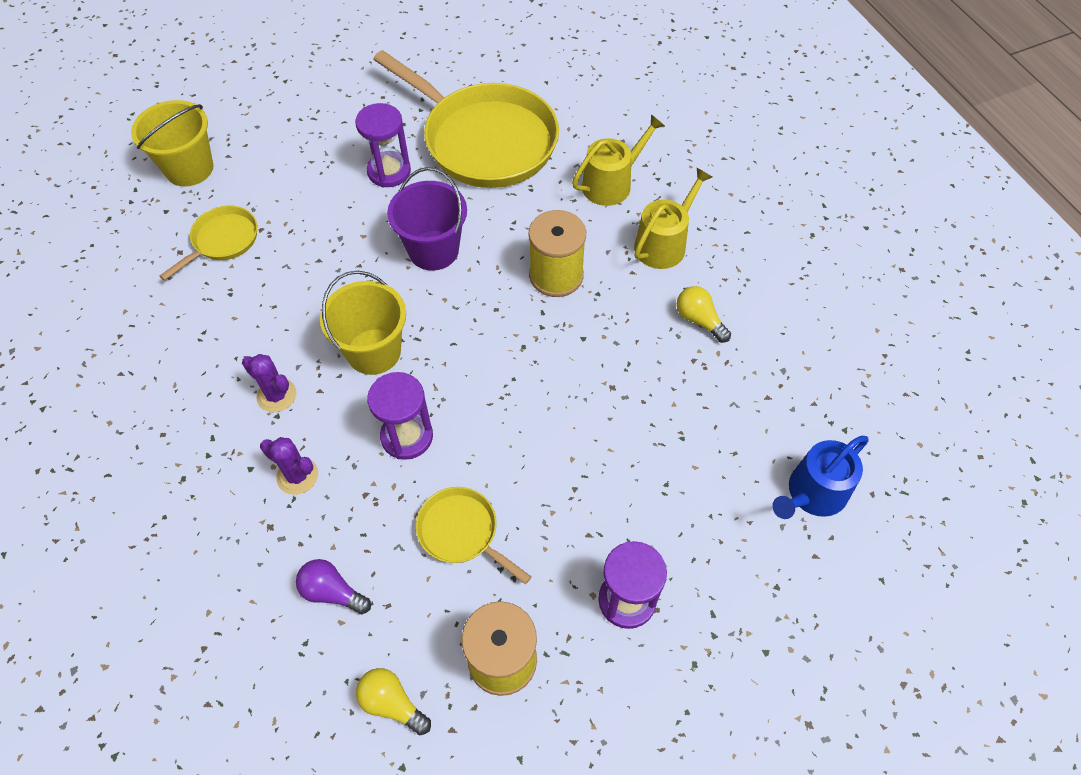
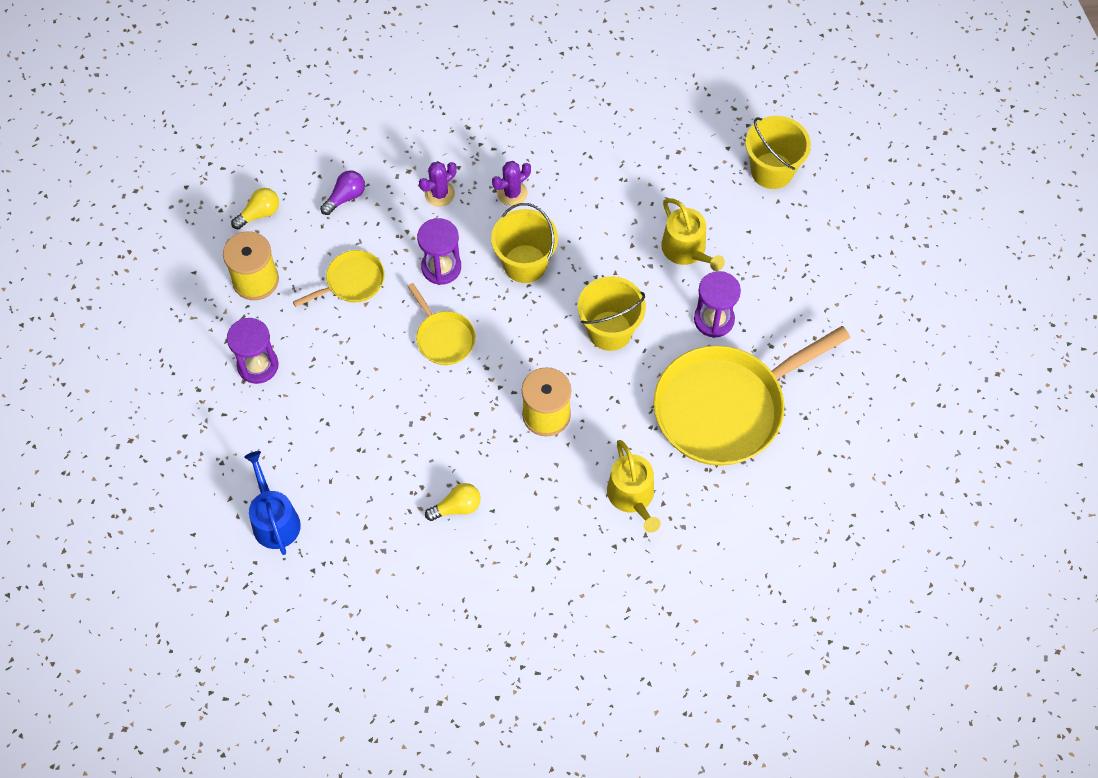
camera: 110 degrees right, 5 degrees up
yellow pan [160,206,257,281] -> yellow pan moved to [407,283,476,365]
purple bucket [387,167,467,271] -> yellow bucket [578,276,646,351]
yellow watering can [634,168,712,269] -> yellow watering can moved to [661,198,725,271]

